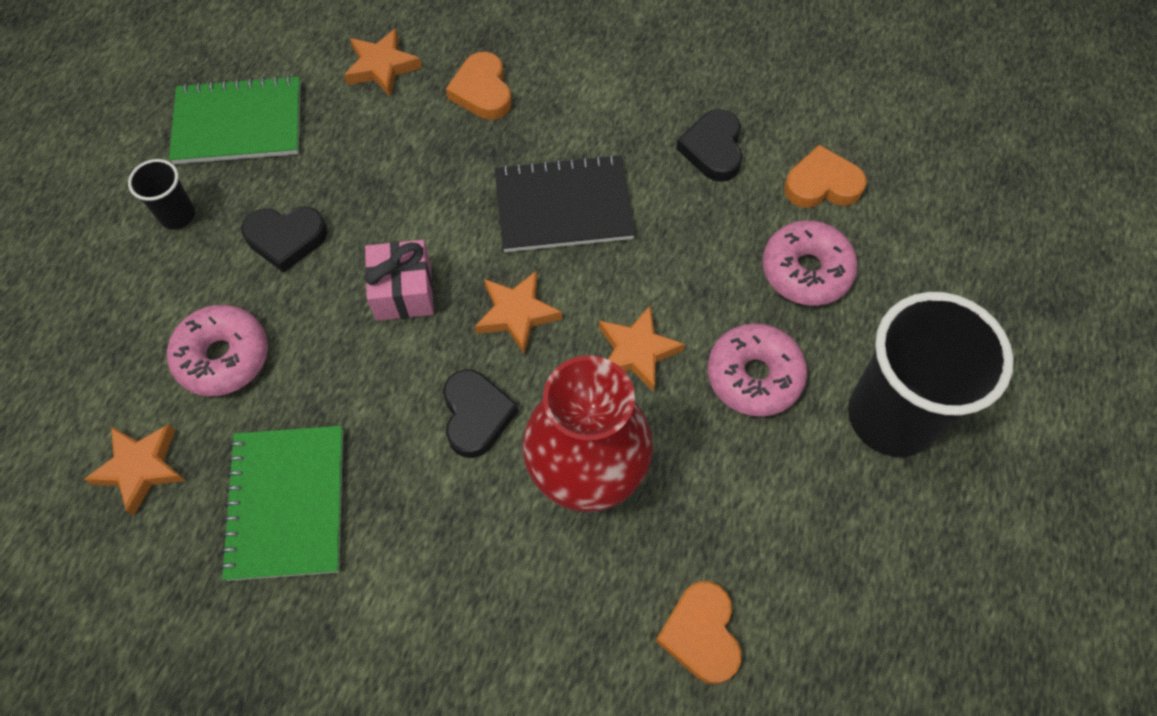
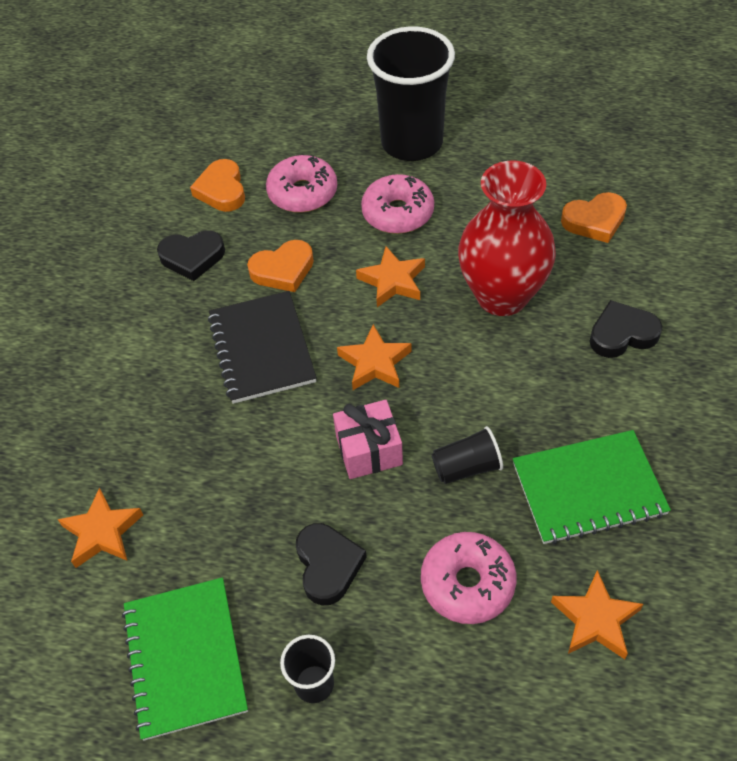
camera: 95 degrees left, 10 degrees down
black heart [443,369,518,458] -> black heart moved to [589,300,662,358]
orange heart [446,52,511,120] -> orange heart moved to [247,240,314,292]
none -> black cup [432,426,503,484]

